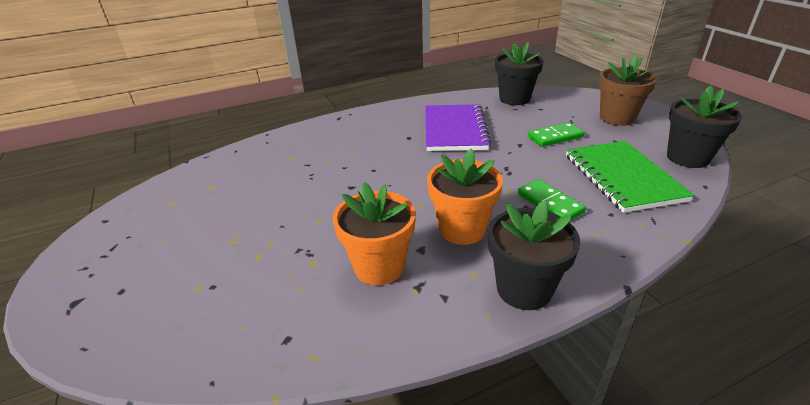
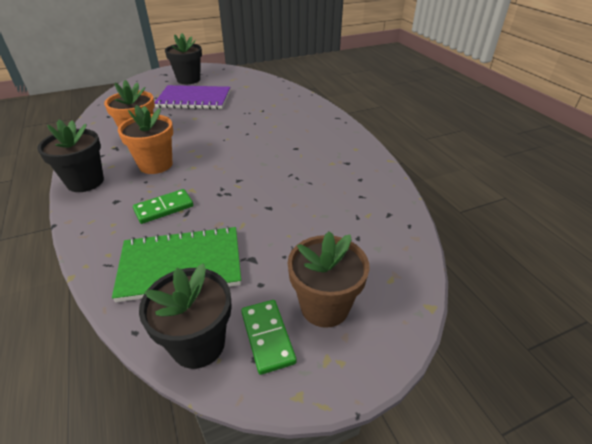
camera: 90 degrees right, 5 degrees up
purple notebook [425,104,491,151] -> purple notebook moved to [154,85,230,110]
black flower pot [495,41,543,105] -> black flower pot moved to [165,33,202,84]
green domino [528,122,585,147] -> green domino moved to [241,300,296,375]

